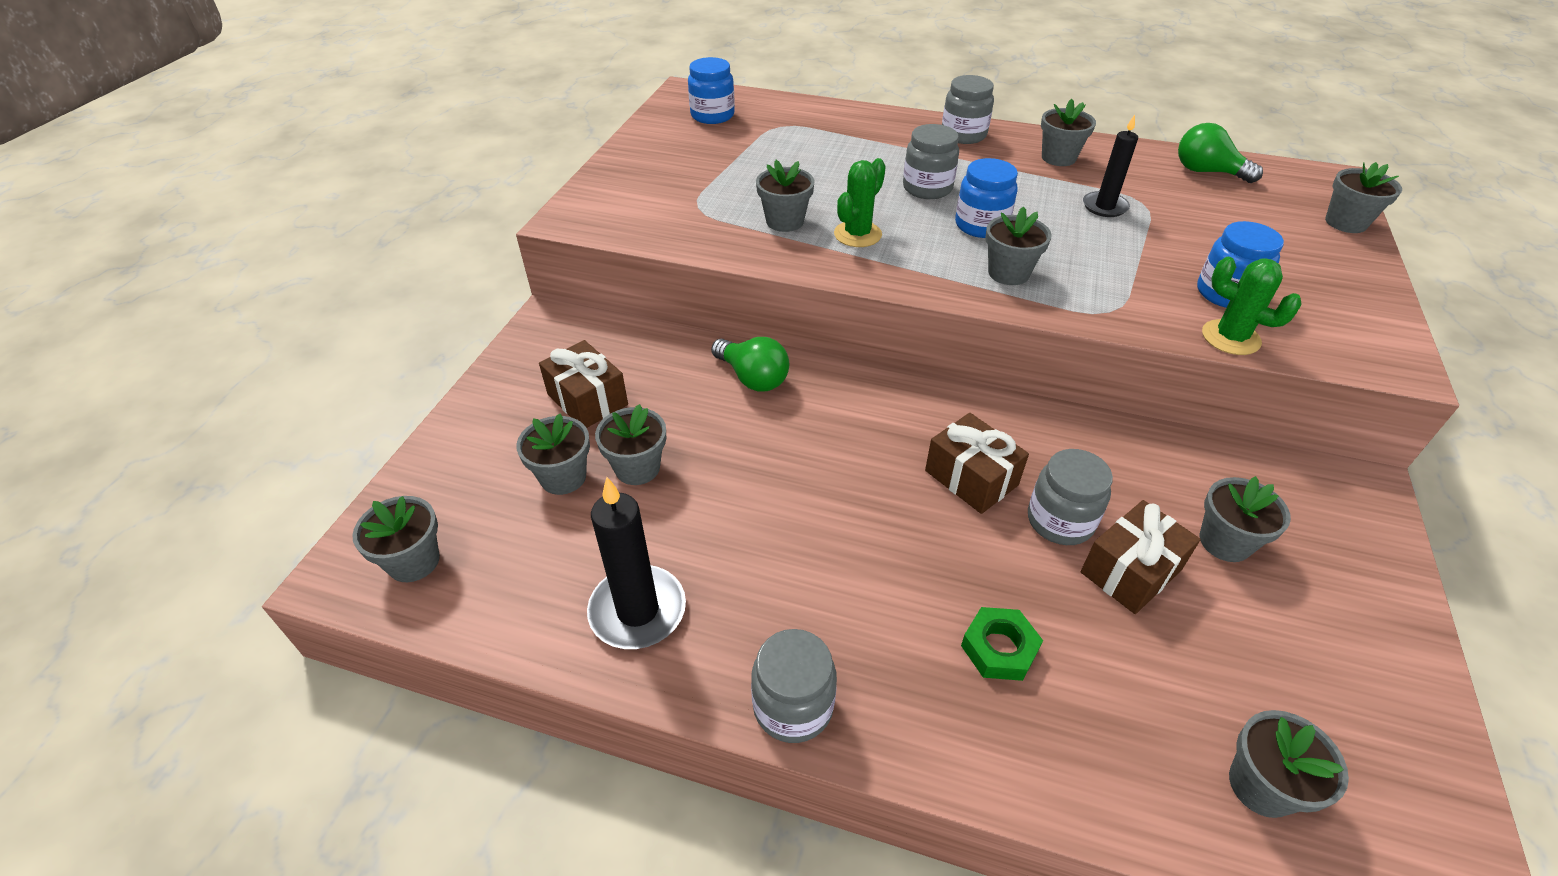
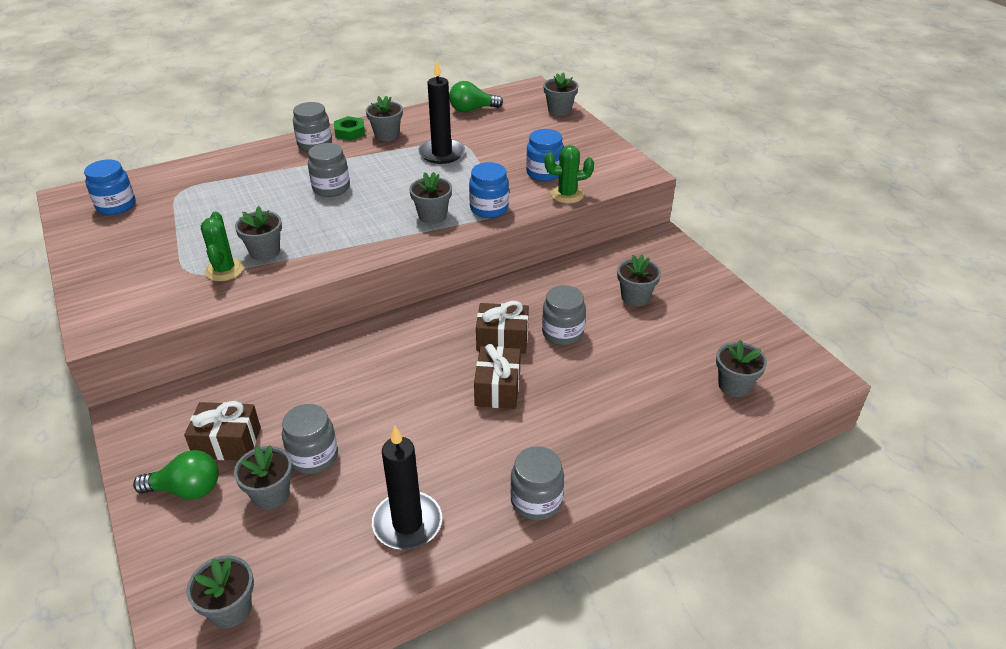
camera: 45 degrees left, 5 degrees down
grey flower pot [595,404,666,485] -> grey jar [282,404,338,474]
green light bulb [711,337,789,392] -> green light bulb moved to [133,450,219,499]
green cactus [834,158,886,247] -> green cactus moved to [201,211,244,281]
blue jar [955,158,1018,238] -> blue jar moved to [469,162,509,218]
green nut [961,607,1043,681] -> green nut moved to [334,116,365,141]
brown gift [1081,500,1201,614] -> brown gift moved to [474,344,521,409]
black candle [1083,115,1138,217] -> black candle [418,60,465,164], size x1.52

